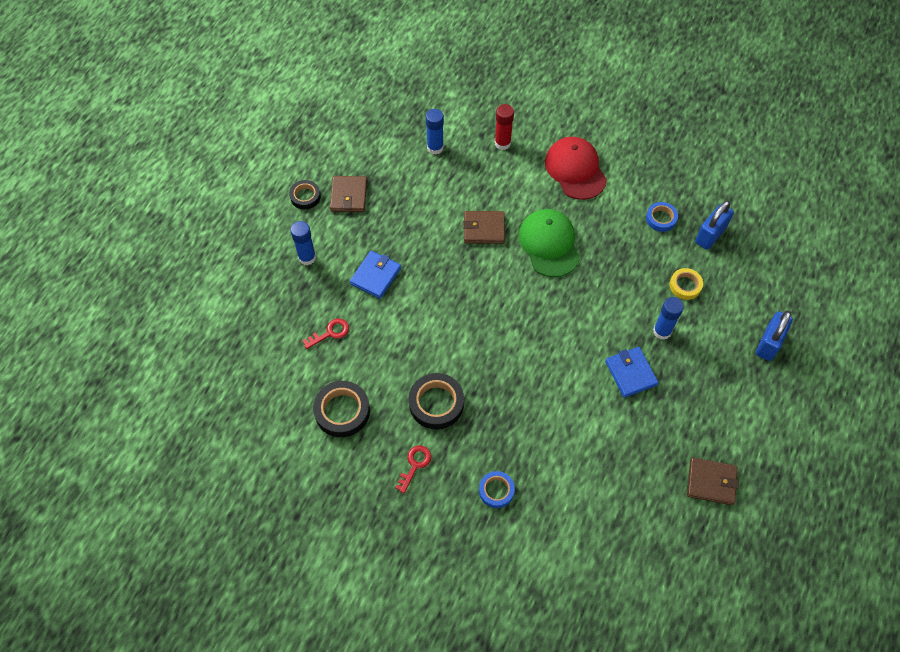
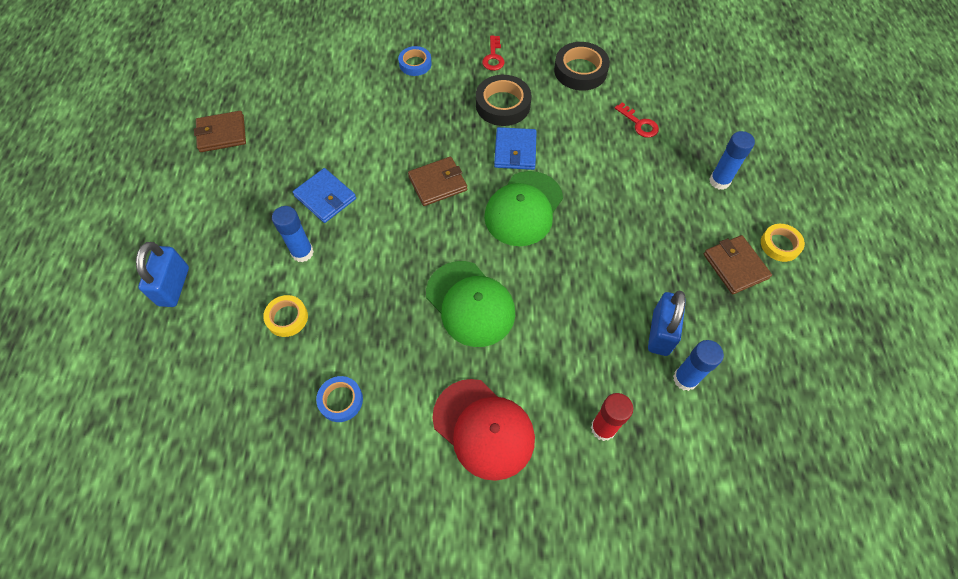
camera: 155 degrees right, 0 degrees up
black tape [289,180,321,209] -> yellow tape [761,224,805,262]
red key [303,318,349,349] -> red key turned 75 degrees counterclockwise [615,102,659,138]
blue wallet [350,251,401,299] -> blue wallet moved to [494,127,537,170]
brown wallet [463,211,505,244] -> brown wallet moved to [408,157,467,206]
blue padlock [695,201,734,250] -> blue padlock moved to [648,290,686,356]
none -> green cap [484,171,563,246]

